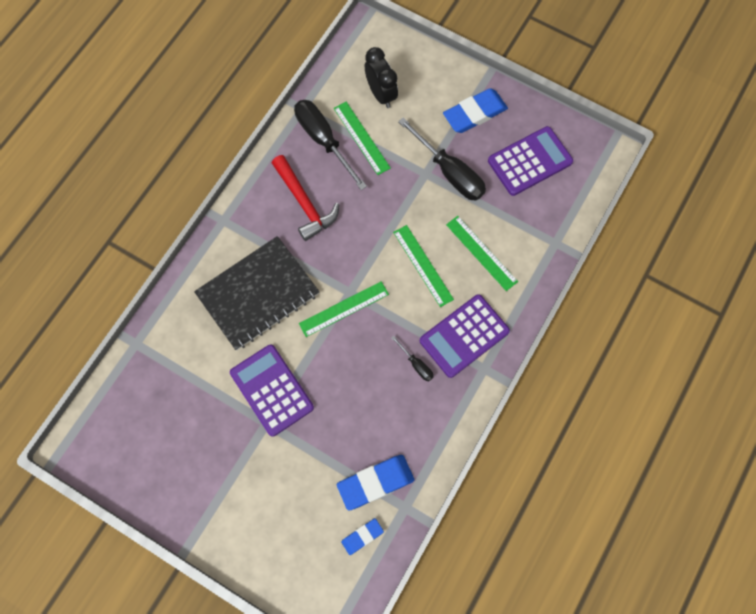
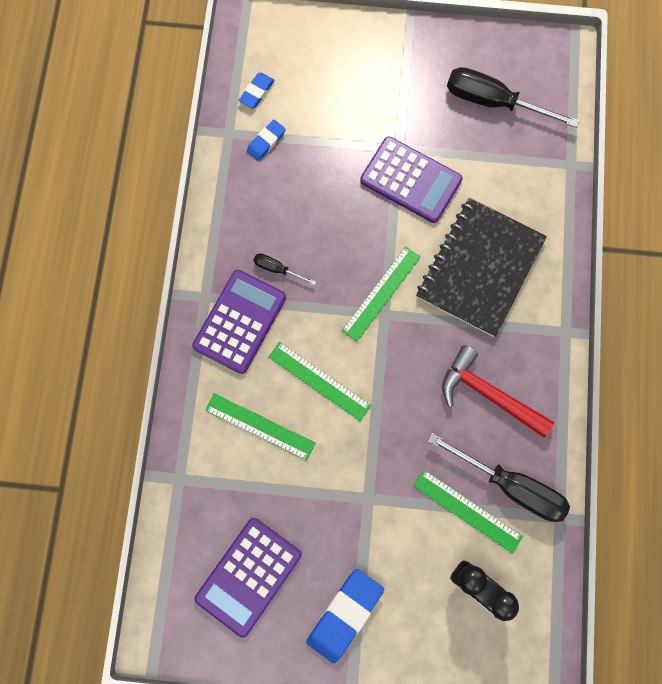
camera: 155 degrees right, 5 degrees up
blue eraser [337,455,414,510] -> blue eraser [247,120,286,161], size x0.55
black screwdriver [398,117,486,200] -> black screwdriver moved to [447,67,579,128]

